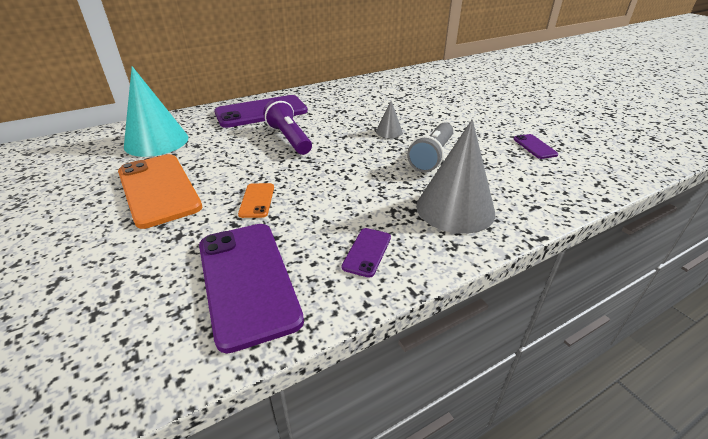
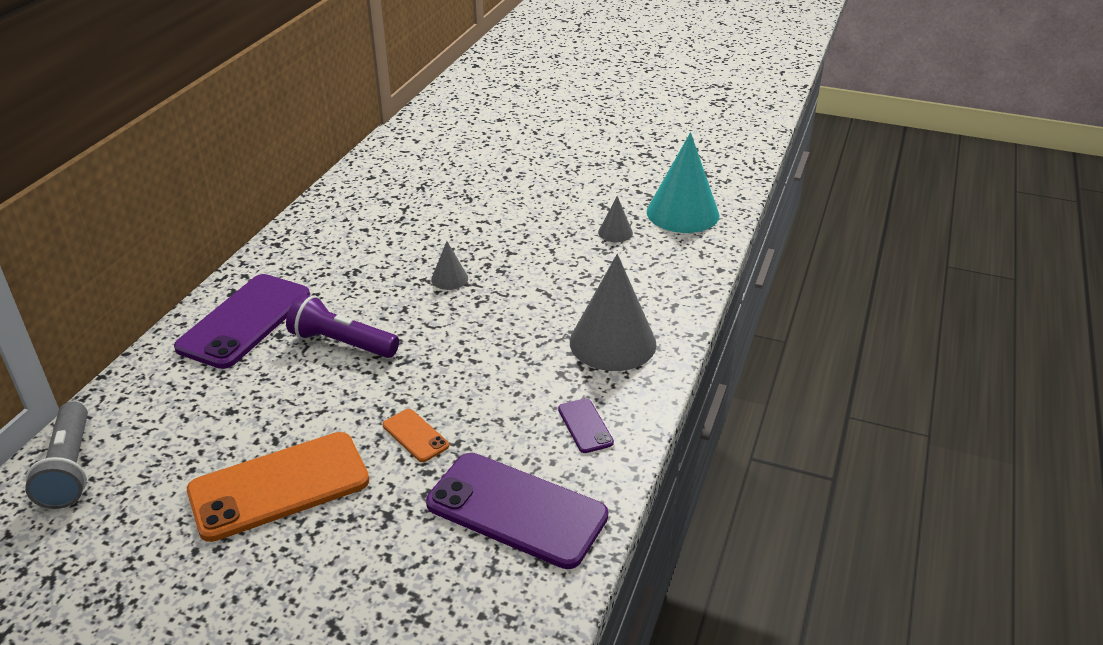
camera: 40 degrees left, 0 degrees up
orange phone [118,154,202,229] -> orange phone turned 45 degrees counterclockwise [187,432,369,542]
turquoise cone [124,66,188,157] -> turquoise cone moved to [647,132,719,233]
grey flashlight [407,122,453,172] -> grey flashlight moved to [25,401,88,509]
purple phone [513,134,558,159] -> grey cone [598,196,633,242]

